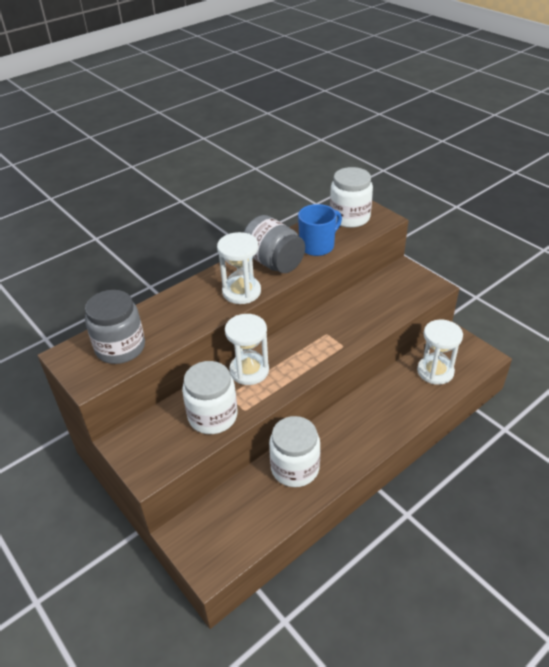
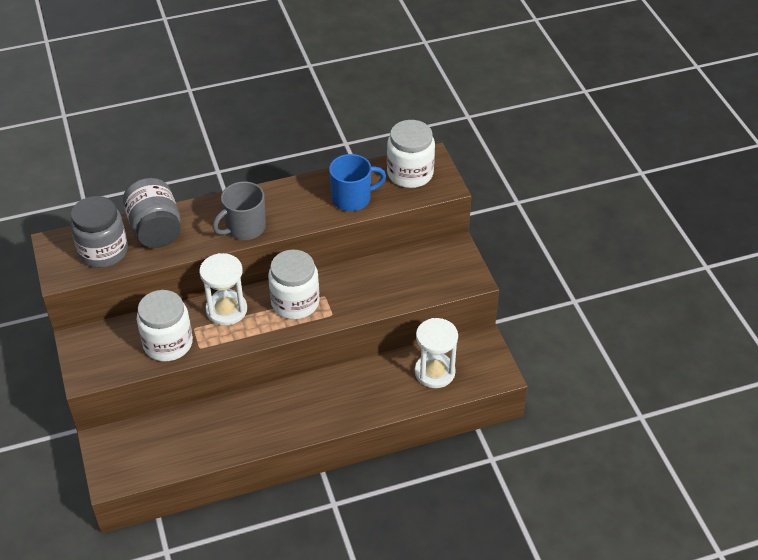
camera: 20 degrees right, 5 degrees up
white hourglass [217,232,261,304] -> grey mug [213,181,266,240]
grey jar [244,215,305,273] -> grey jar moved to [123,178,181,248]
white jar [269,416,320,487] -> white jar moved to [268,249,320,319]

